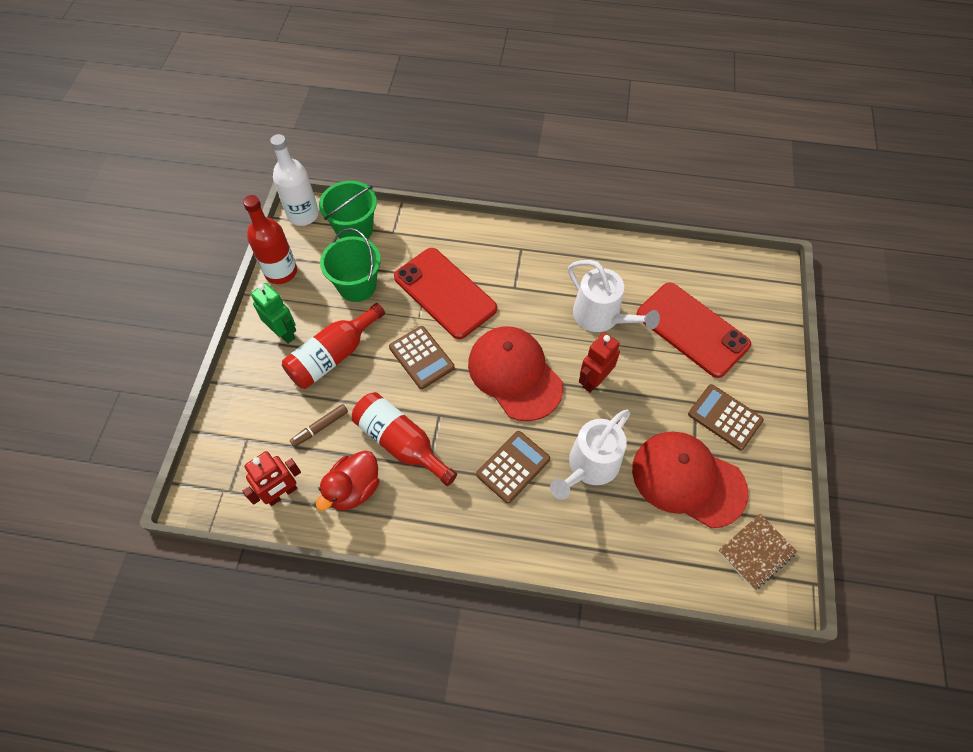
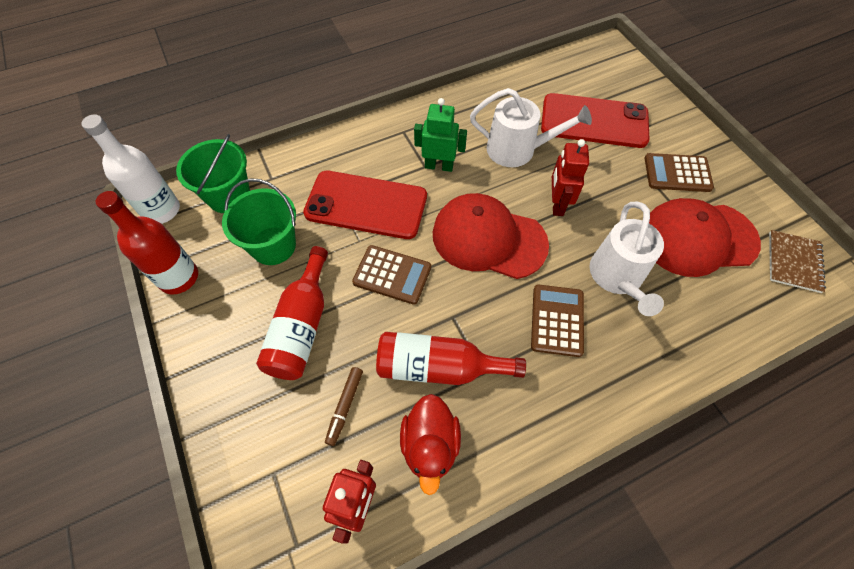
camera: 35 degrees left, 0 degrees up
green robot [251,283,296,344] -> green robot moved to [414,98,467,172]

